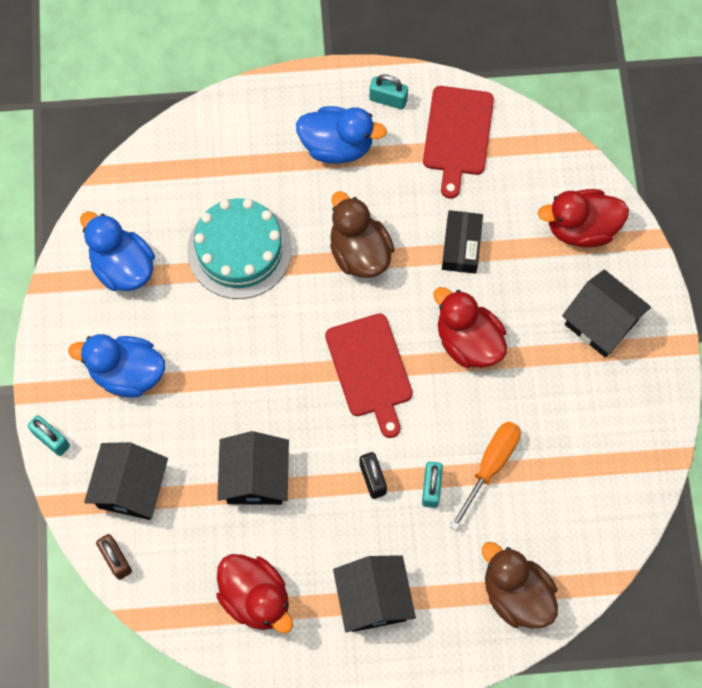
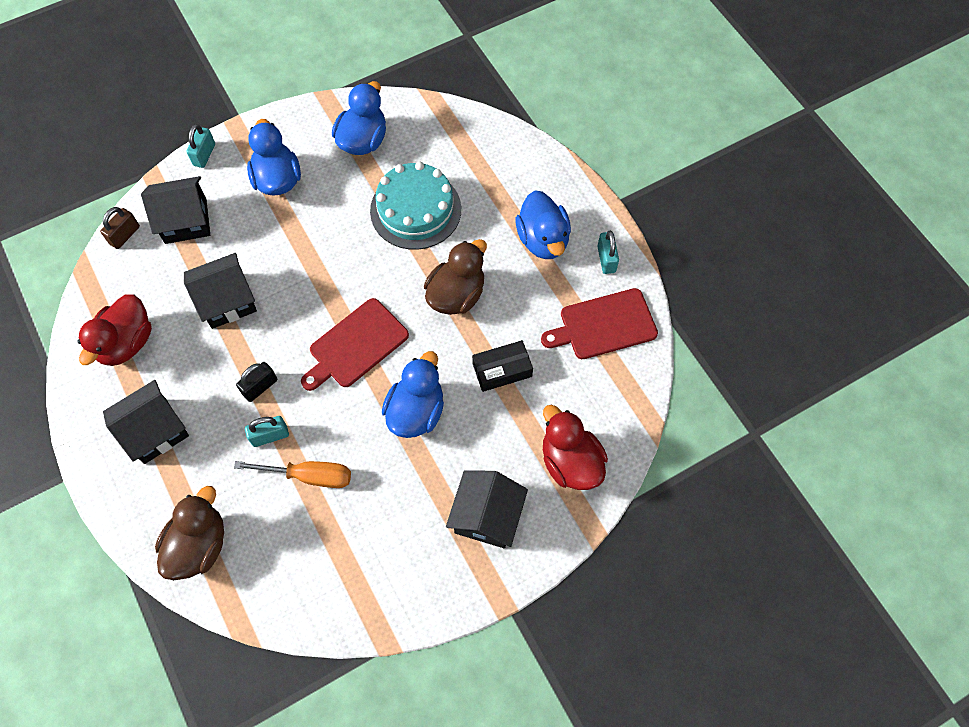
camera: 65 degrees right, 5 degrees down
red duck [433,287,507,368] -> blue duck [382,351,444,438]

